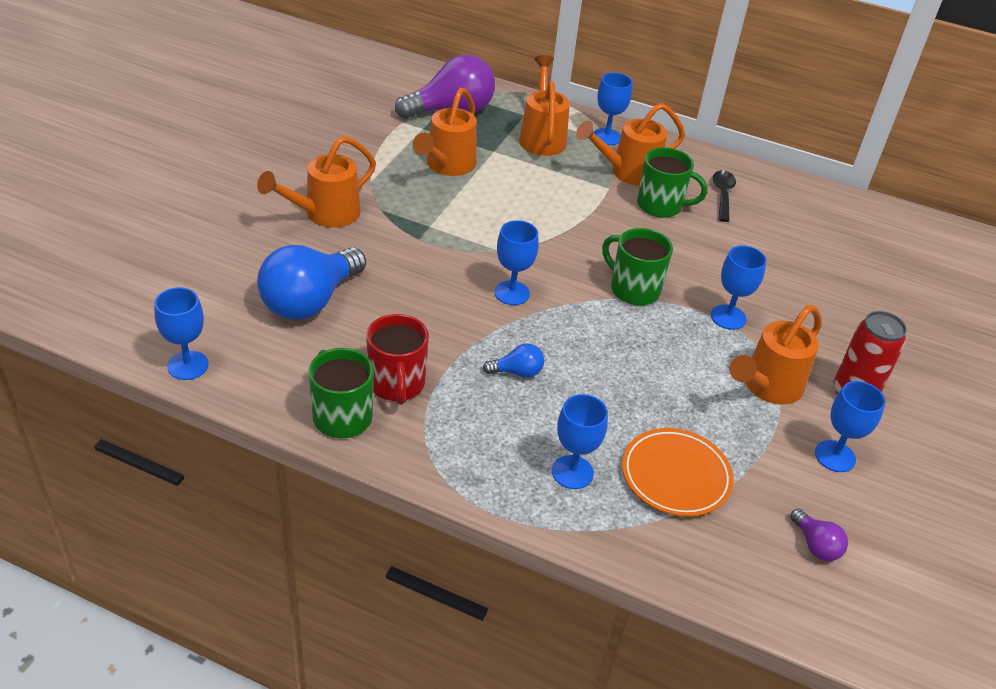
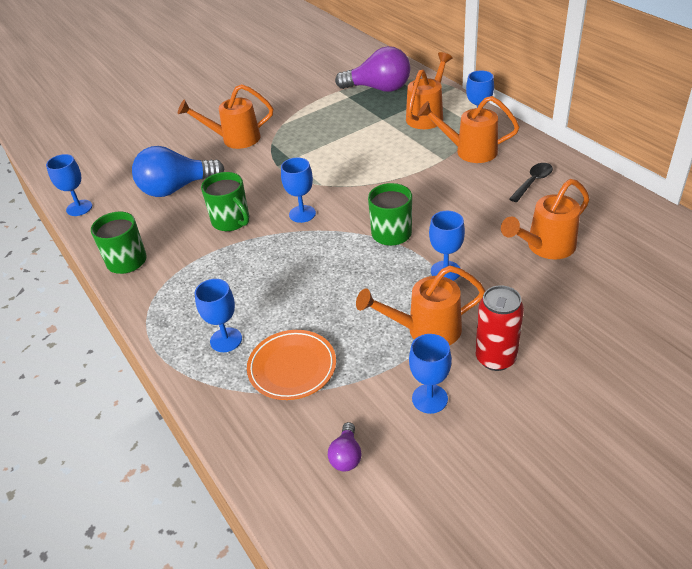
camera: 40 degrees right, 0 degrees up
red mug [366,314,429,405] -> none
orange watering can [413,87,477,176] -> orange watering can moved to [501,179,590,259]
blue light bulb [483,343,544,378] -> none
green mug [637,147,707,218] -> green mug moved to [201,172,249,231]

